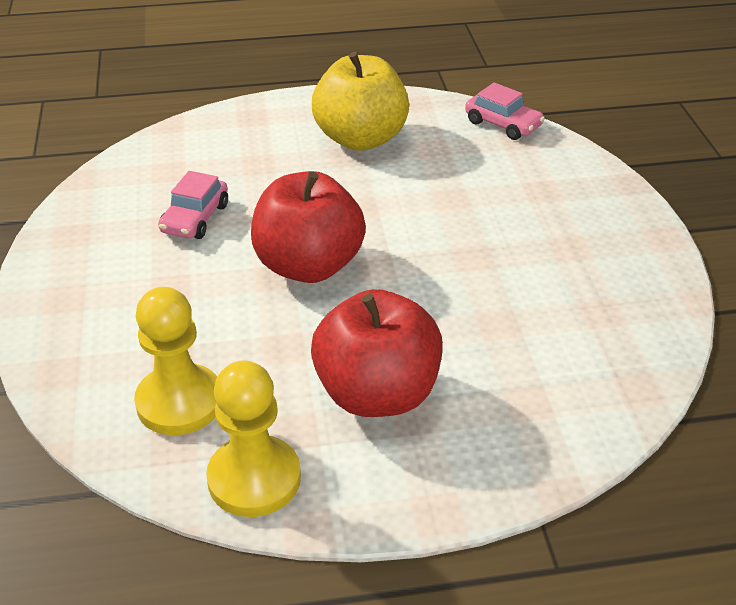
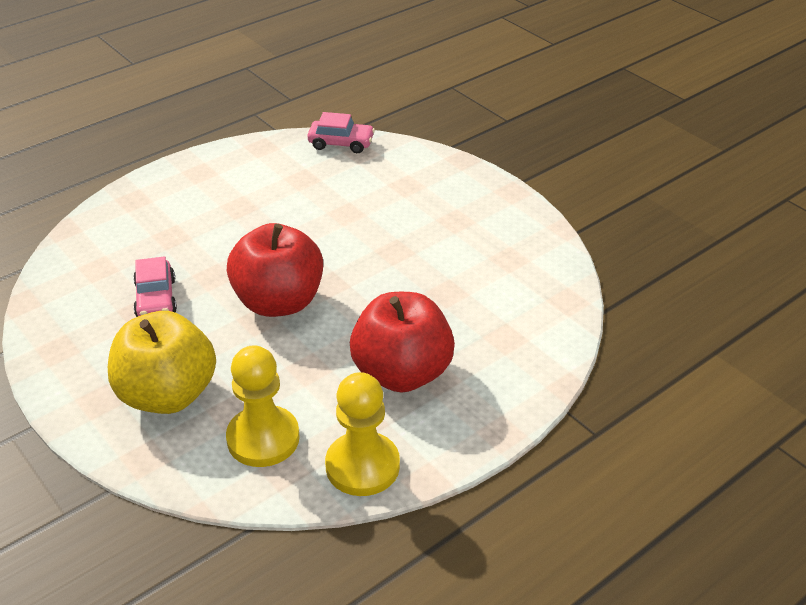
camera: 30 degrees left, 0 degrees up
yellow apple [312,52,409,151] -> yellow apple moved to [108,311,216,414]

